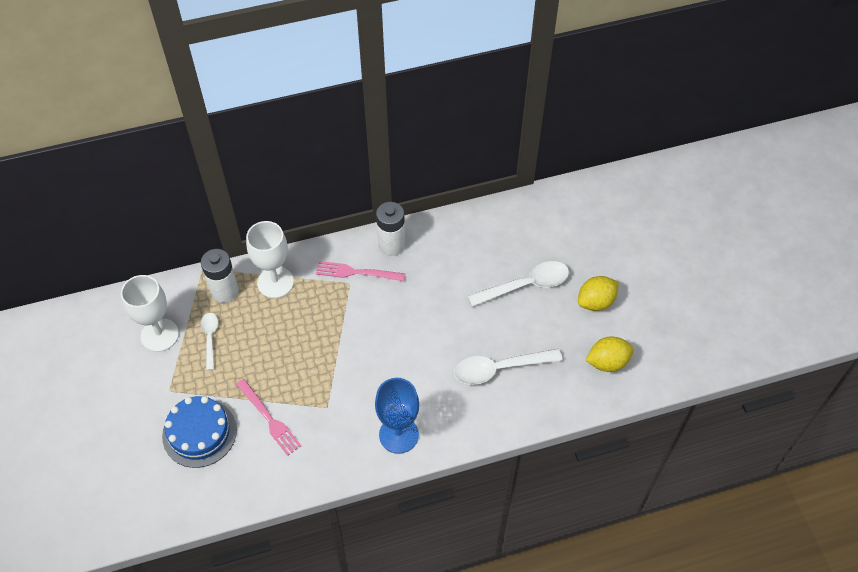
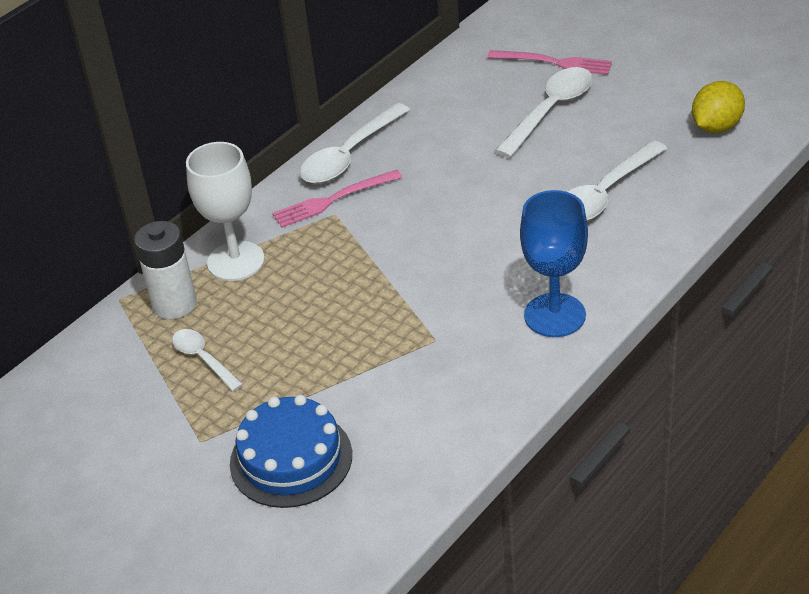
camera: 30 degrees left, 15 degrees down
white goblet [121,275,179,352] -> none
pink fork [236,379,301,456] -> pink fork moved to [487,50,612,75]
white battery [376,202,405,256] -> white spoon [300,103,410,184]
yellow lemon [578,276,619,311] -> none

